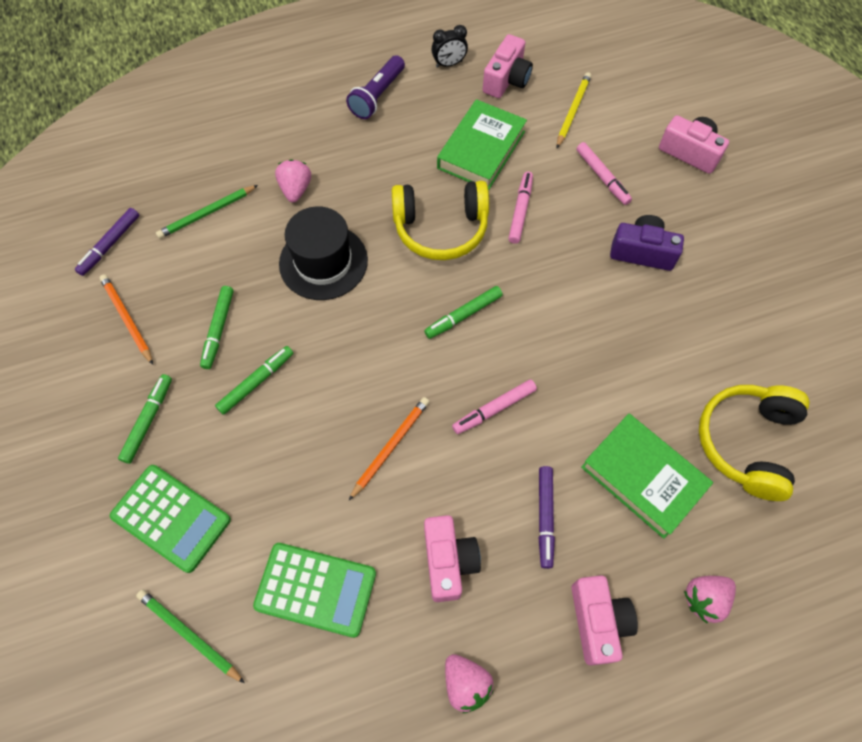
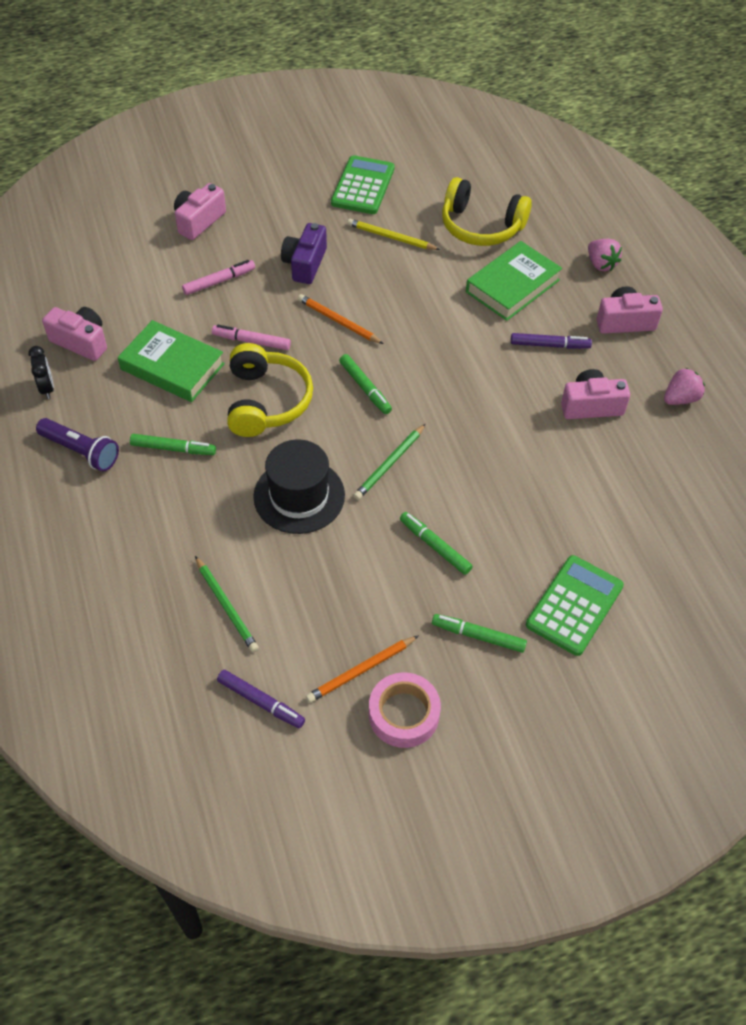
camera: 90 degrees left, 10 degrees down
green pencil [136,589,245,683] -> green pencil moved to [353,424,426,500]
green marker [200,286,234,369] -> green marker moved to [130,434,216,455]
green calculator [253,543,376,638] -> green calculator moved to [331,155,395,214]
pink strawberry [275,159,311,202] -> none
orange pencil [348,397,429,501] -> orange pencil moved to [298,294,384,344]
pink marker [452,379,537,434] -> none
yellow pencil [557,72,591,148] -> yellow pencil moved to [347,219,440,250]
none -> pink tape [369,672,441,748]

